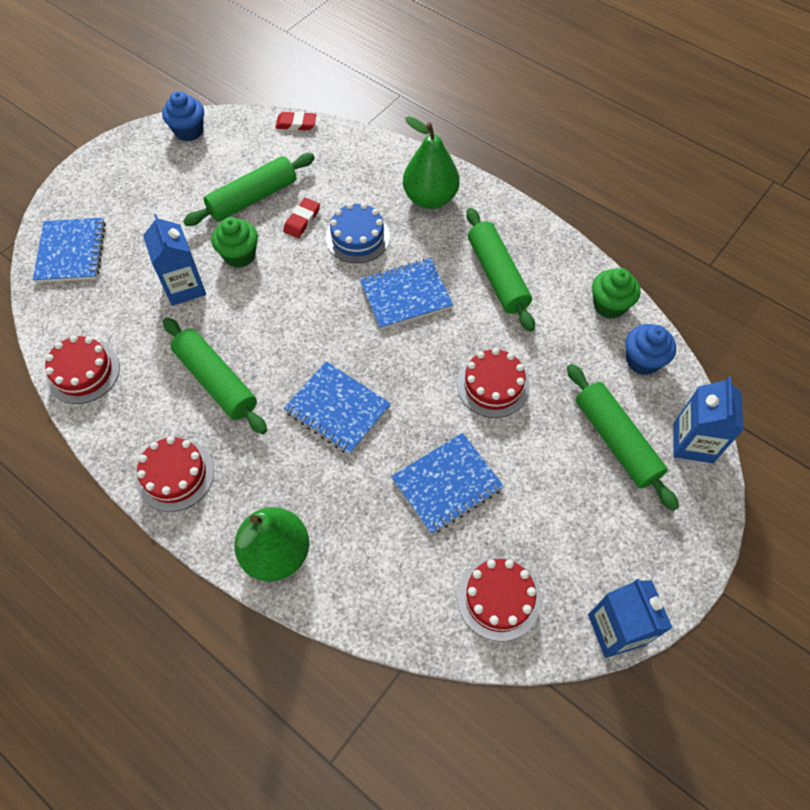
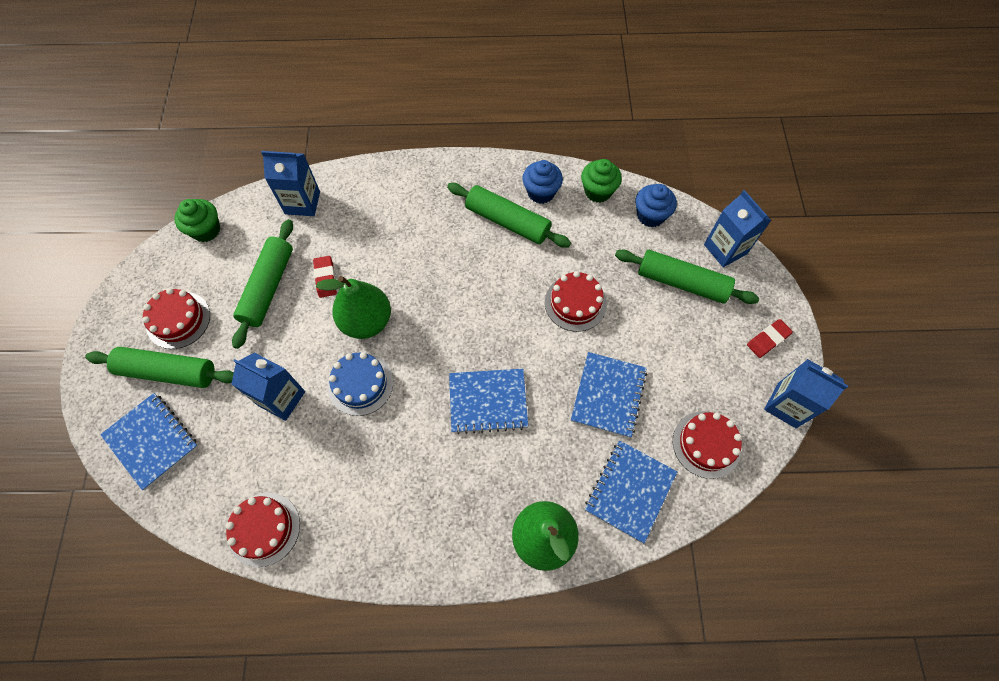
camera: 40 degrees left, 5 degrees up
red cake [136,436,214,512] -> red cake moved to [142,288,210,349]
blue cupcake [162,91,204,141] -> blue cupcake moved to [522,160,563,204]
green rolling pin [163,317,267,434] -> green rolling pin moved to [85,347,234,388]
green cupcake [212,217,258,268] -> green cupcake moved to [174,199,220,242]
red eraser [275,111,316,130] -> red eraser moved to [747,319,793,358]
blue cake [325,203,390,263] -> blue cake moved to [328,352,393,416]
blue notebook [360,258,453,330] -> blue notebook moved to [585,440,677,543]
green pear [403,116,460,209] -> green pear moved to [316,276,391,339]
none -> blue carton [261,151,320,216]

